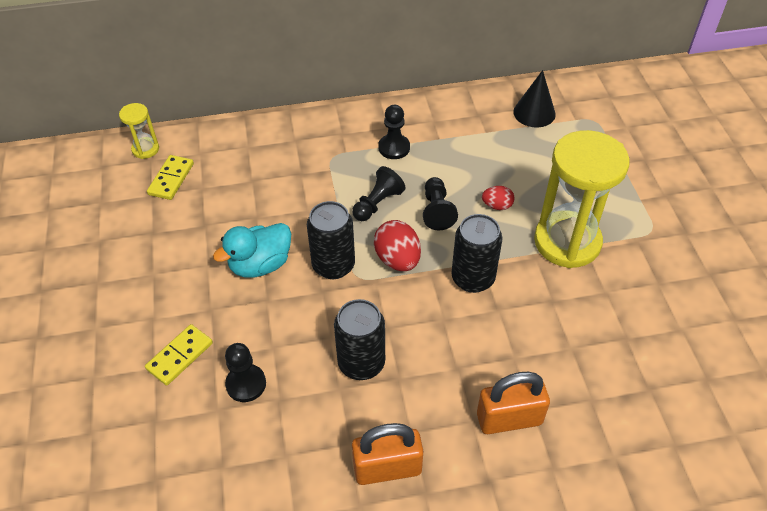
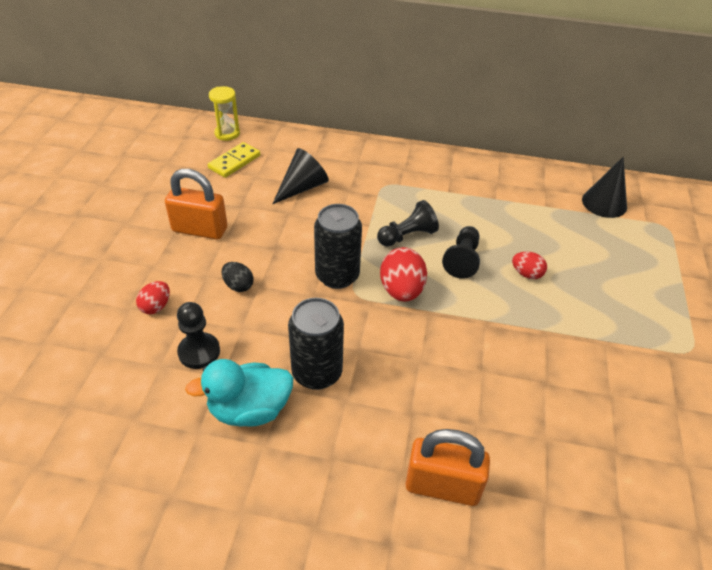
camera: 20 degrees right, 5 degrees down
yellow domino [145,324,213,386] -> red egg [136,281,170,314]
turquoise duck [213,223,291,277] -> turquoise duck moved to [185,359,294,426]
orange padlock [352,423,423,485] -> orange padlock moved to [165,169,227,239]
black pawn [378,105,410,159] -> none
black can [451,214,502,293] -> none
yellow hourglass [534,130,630,268] -> none
none -> black egg [222,262,253,292]
none -> black cone [272,148,329,204]

